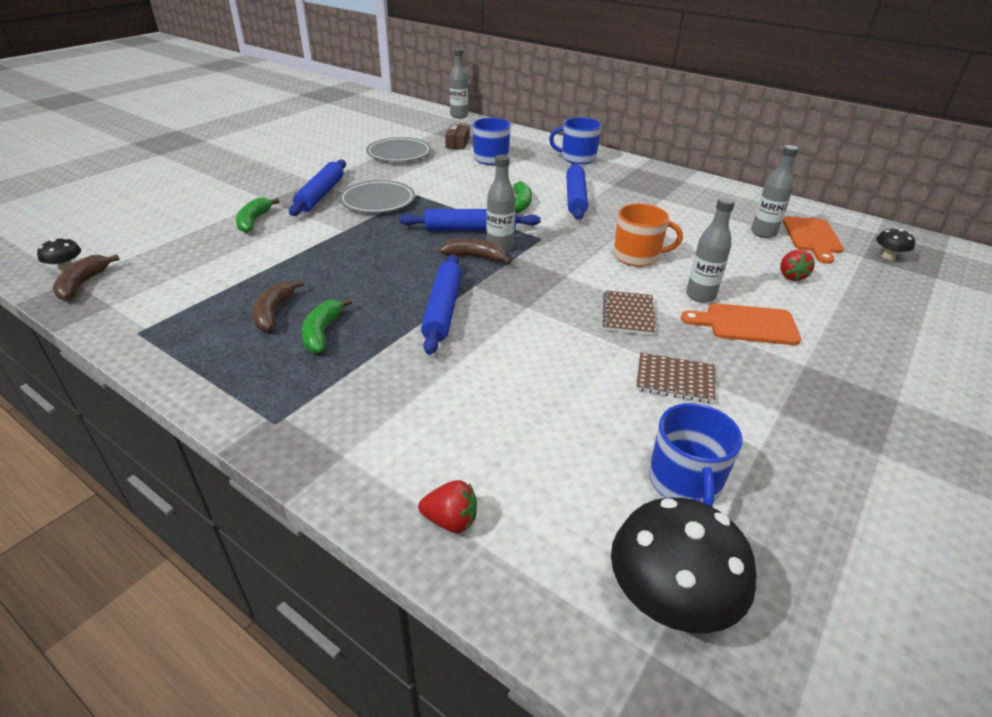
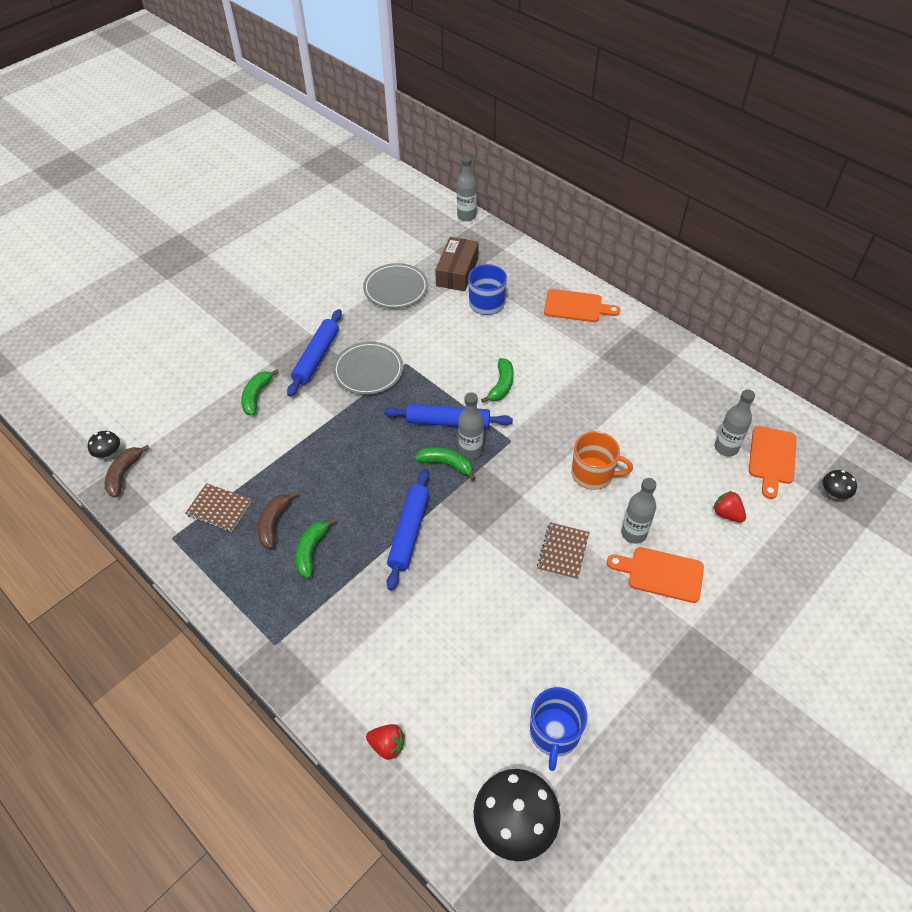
camera: 10 degrees right, 15 degrees up
brown banana [439,238,512,264] -> green banana [415,447,476,481]
brown box [445,124,470,150] -> brown box [435,237,479,291], size x1.56
blue mug [549,117,602,164] -> orange cutting board [544,289,620,322]
blue rolling pin [566,162,588,220] -> none
brown notebook [636,352,716,403] -> brown notebook moved to [185,483,252,532]
red strawberry [780,249,815,281] -> red strawberry turned 120 degrees clockwise [713,491,746,522]

